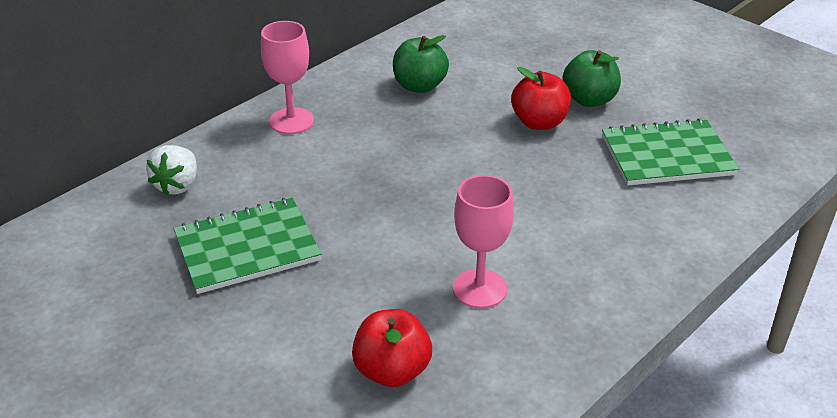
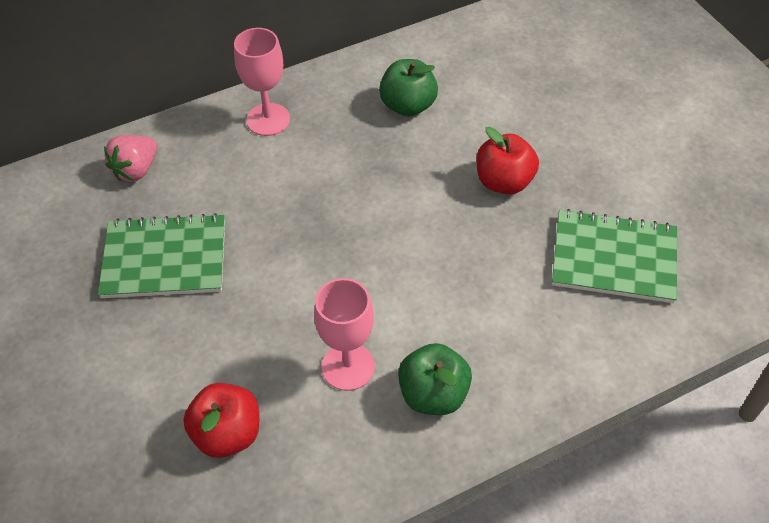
camera: 20 degrees right, 15 degrees up
white strawberry [146,145,197,195] -> pink strawberry [104,135,157,182]
green apple [562,50,621,107] -> green apple moved to [398,343,472,415]

